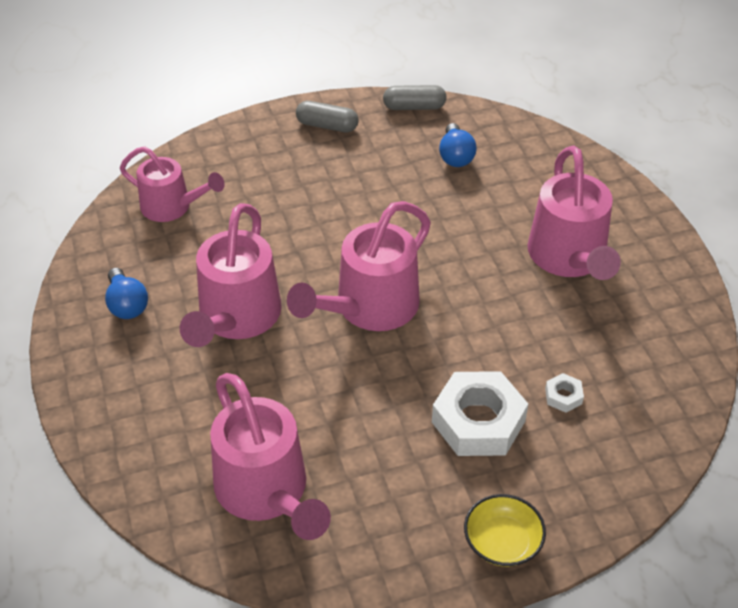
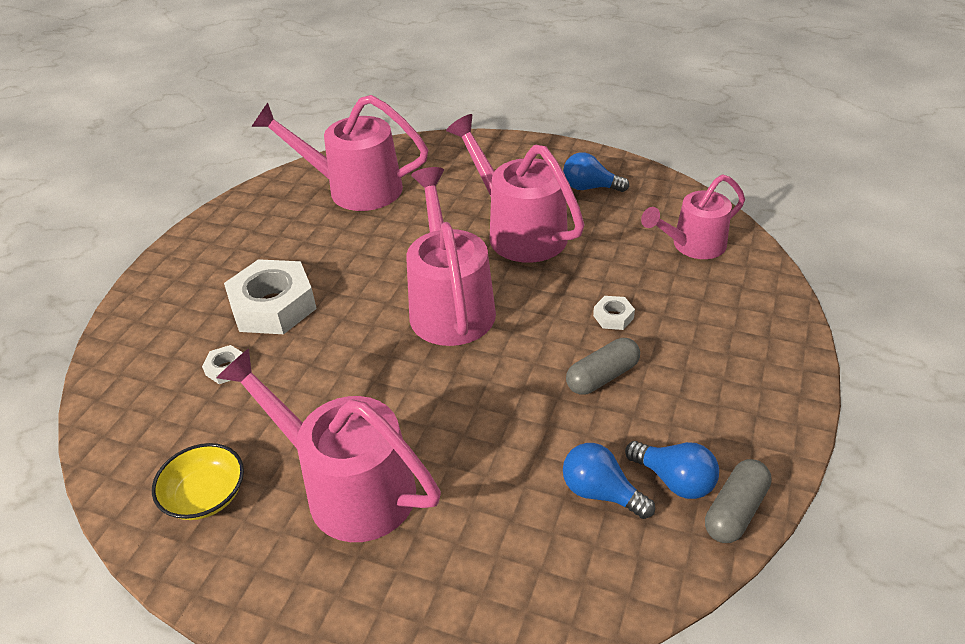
camera: 130 degrees right, 5 degrees down
grey capsule [296,101,359,133] -> grey capsule moved to [566,338,640,395]
yellow bowl [464,494,546,567] -> yellow bowl moved to [152,443,244,520]
none -> white nut [593,296,635,330]
none -> blue light bulb [625,441,719,499]

